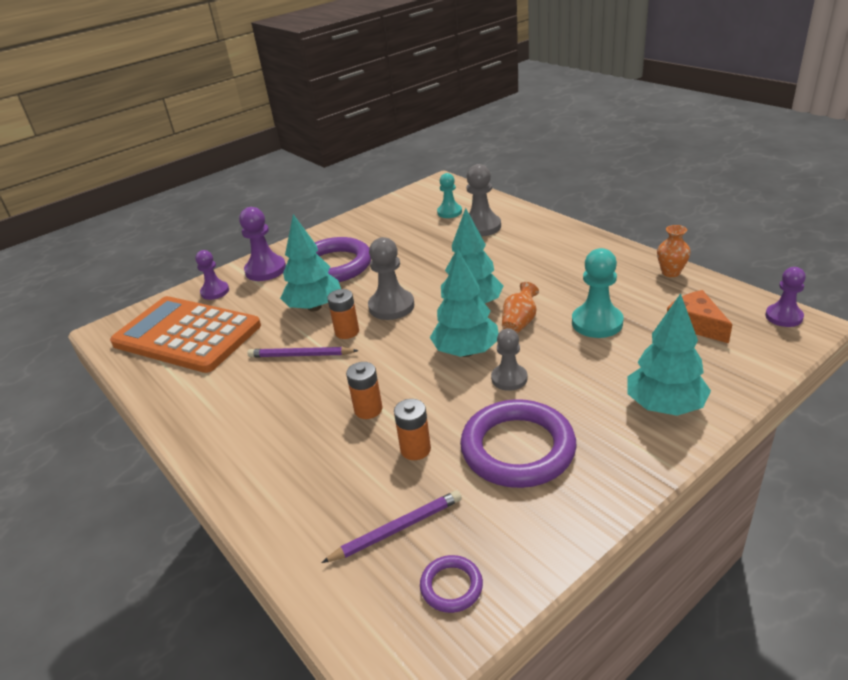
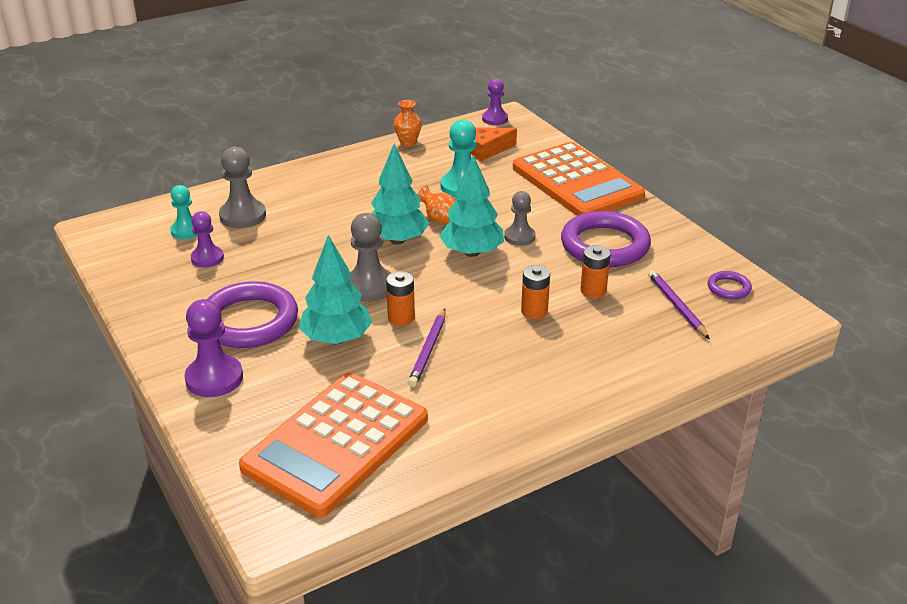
camera: 85 degrees left, 0 degrees up
purple pawn [195,250,229,300] -> purple pawn moved to [191,211,224,267]
turquoise tree [627,293,711,416] -> orange calculator [513,142,645,216]

